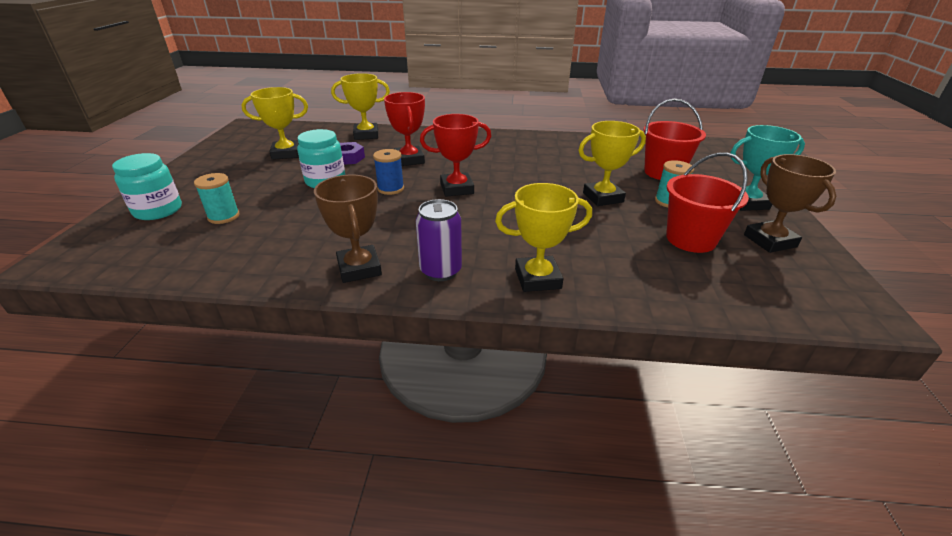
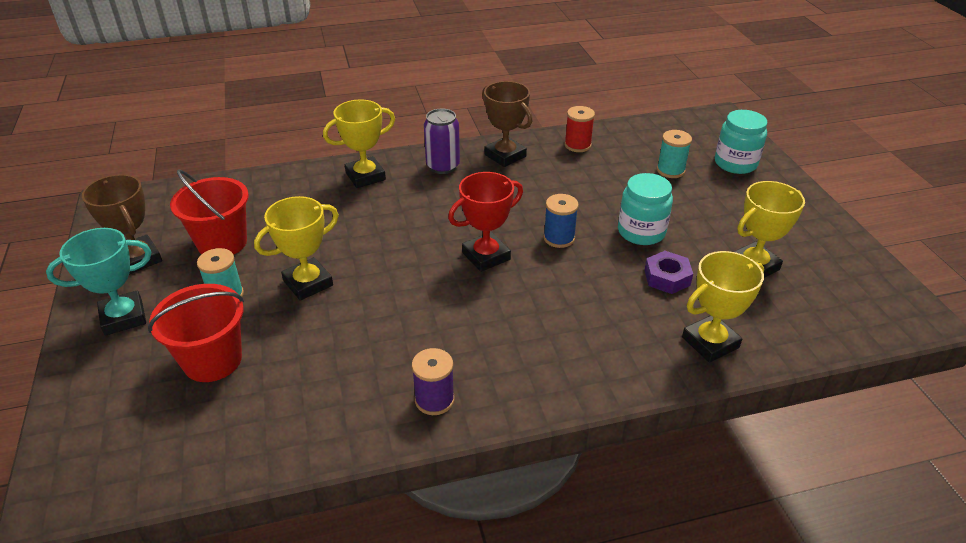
camera: 160 degrees right, 5 degrees up
red trophy [384,92,425,166] -> none
none -> purple spool [412,348,455,415]
none -> red spool [565,106,595,152]

